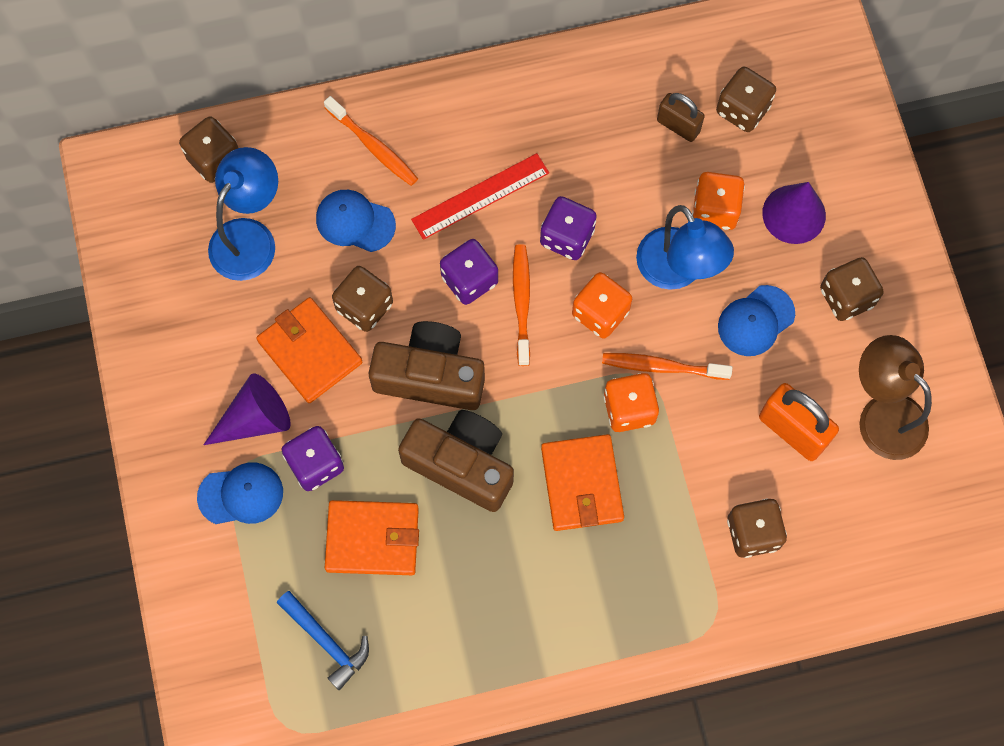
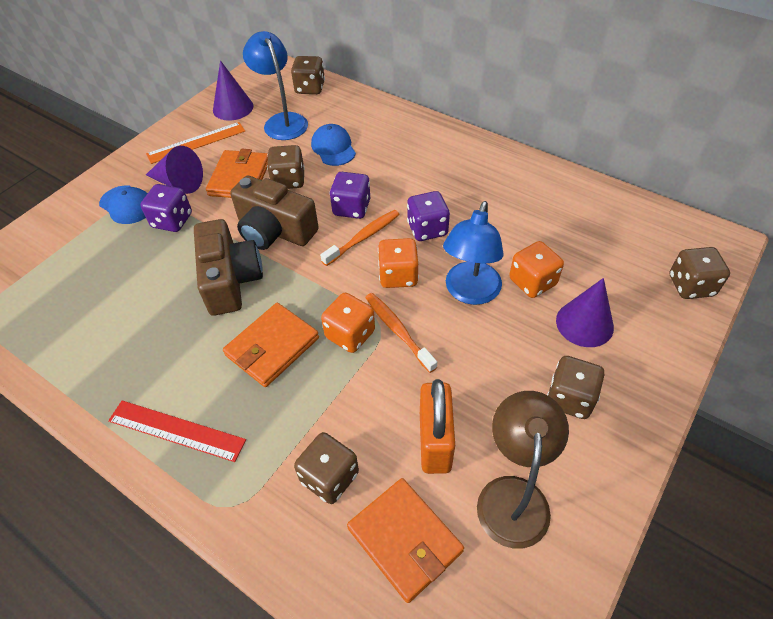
camera: 50 degrees right, 20 degrees down
blue lamp [208,147,278,281] -> blue lamp turned 105 degrees counterclockwise [243,31,308,140]
blue hammer [277,591,369,690] -> none
orange toothbrush [324,96,418,186] -> none
orange wallet [325,500,419,575] -> orange wallet moved to [347,478,464,603]
brown camera [369,321,485,410] -> brown camera turned 150 degrees clockwise [230,176,319,250]
red ruler [411,153,549,240] -> red ruler moved to [108,401,246,462]
brown padlock [657,93,705,142] -> none
brown dice [716,67,776,132] -> brown dice moved to [669,247,730,299]
blue cap [718,285,795,356] -> none
none -> orange ruler [146,122,245,164]
none -> purple cone [213,60,253,121]

